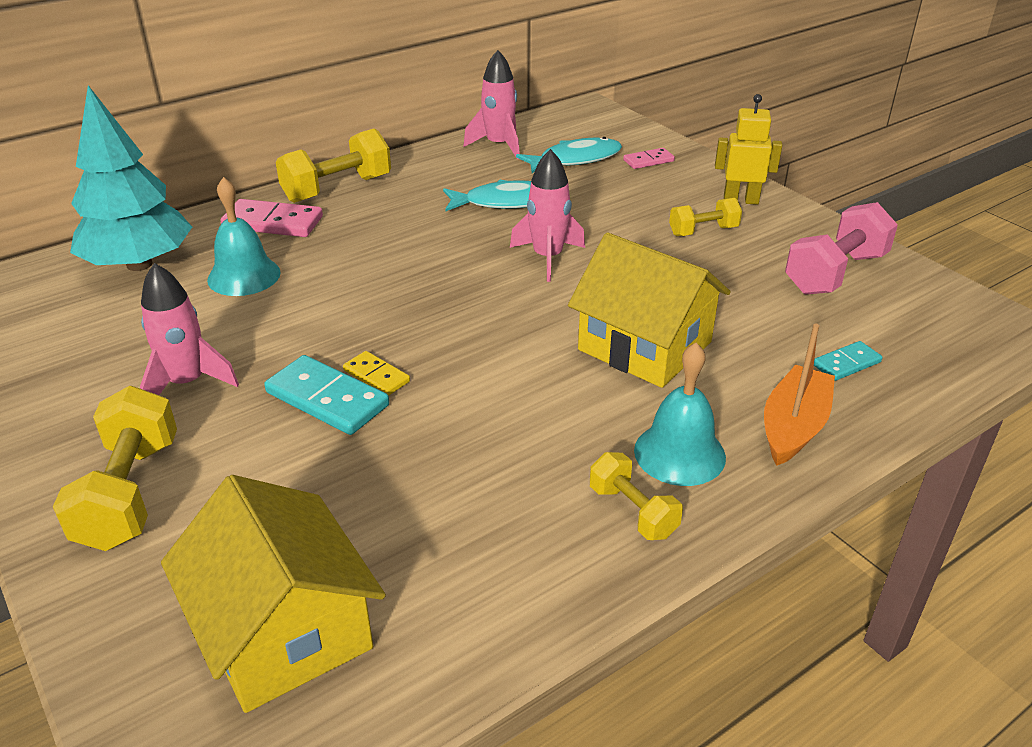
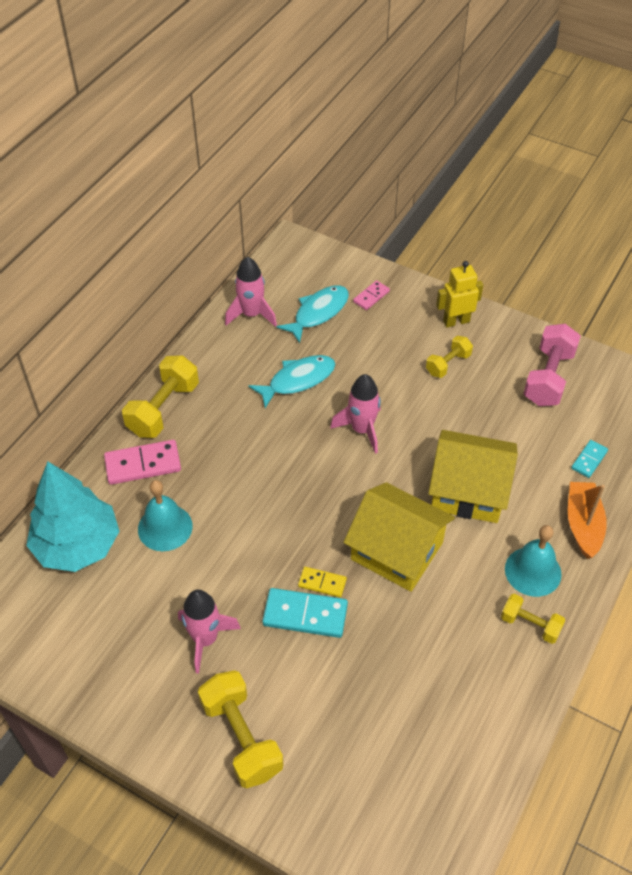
camera: 25 degrees left, 15 degrees up
yellow house [161,475,386,713] -> yellow house moved to [344,482,455,592]

